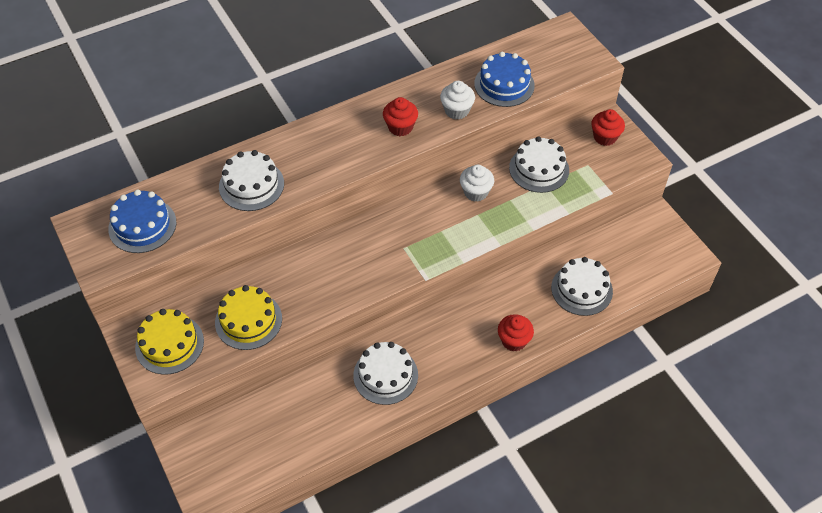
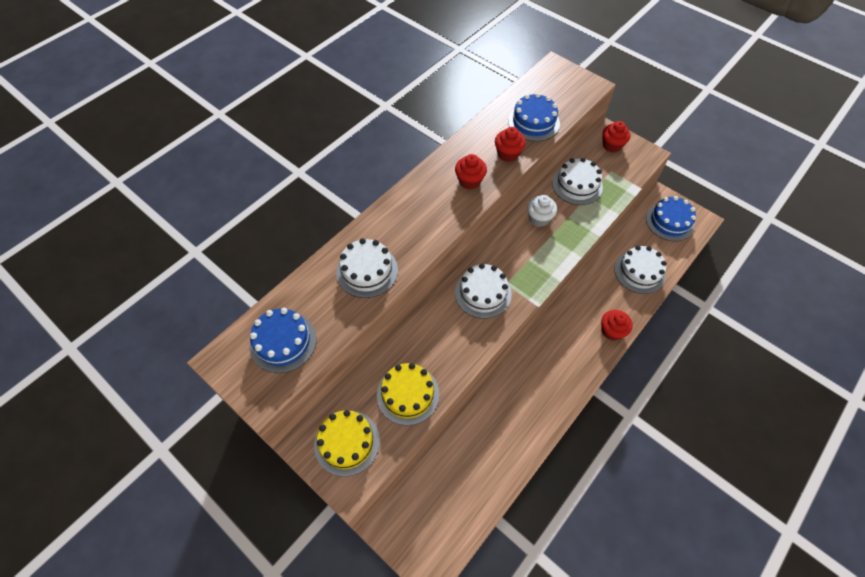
camera: 20 degrees left, 5 degrees up
white cake [353,342,418,405] -> white cake moved to [455,263,512,319]
white cupcake [440,81,475,119] -> red cupcake [495,127,526,162]
none -> blue cake [646,196,696,241]

